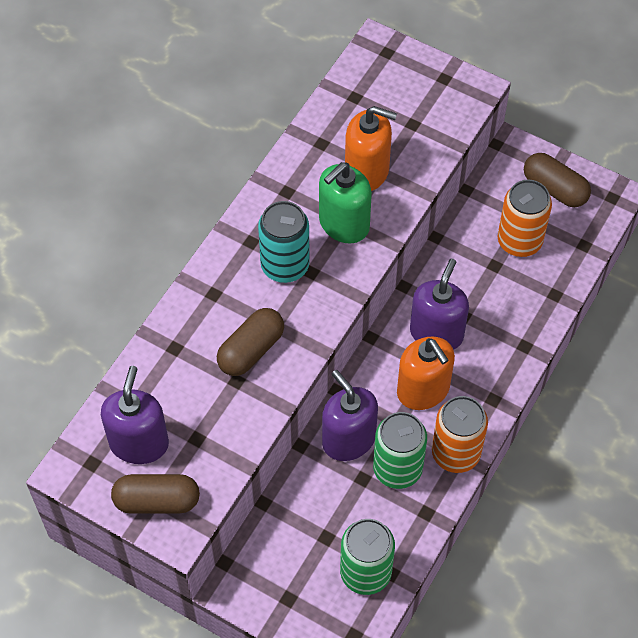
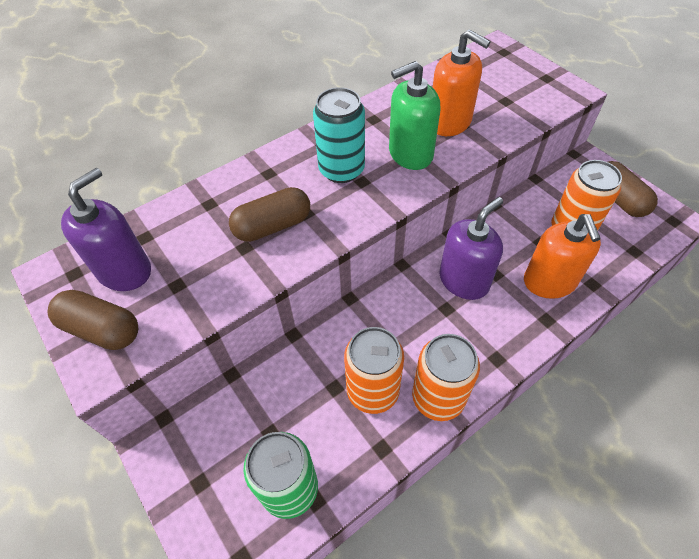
camera: 25 degrees right, 5 degrees down
purple soap dispenser [322,370,378,461] -> none
green can [373,412,427,489] -> orange can [344,327,404,414]
orange soap dispenser [397,337,455,410] -> orange soap dispenser moved to [524,214,601,299]

